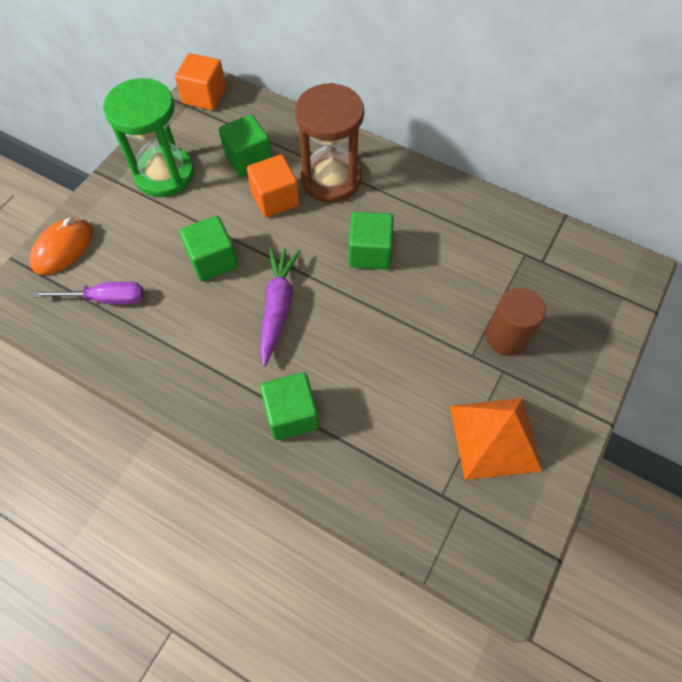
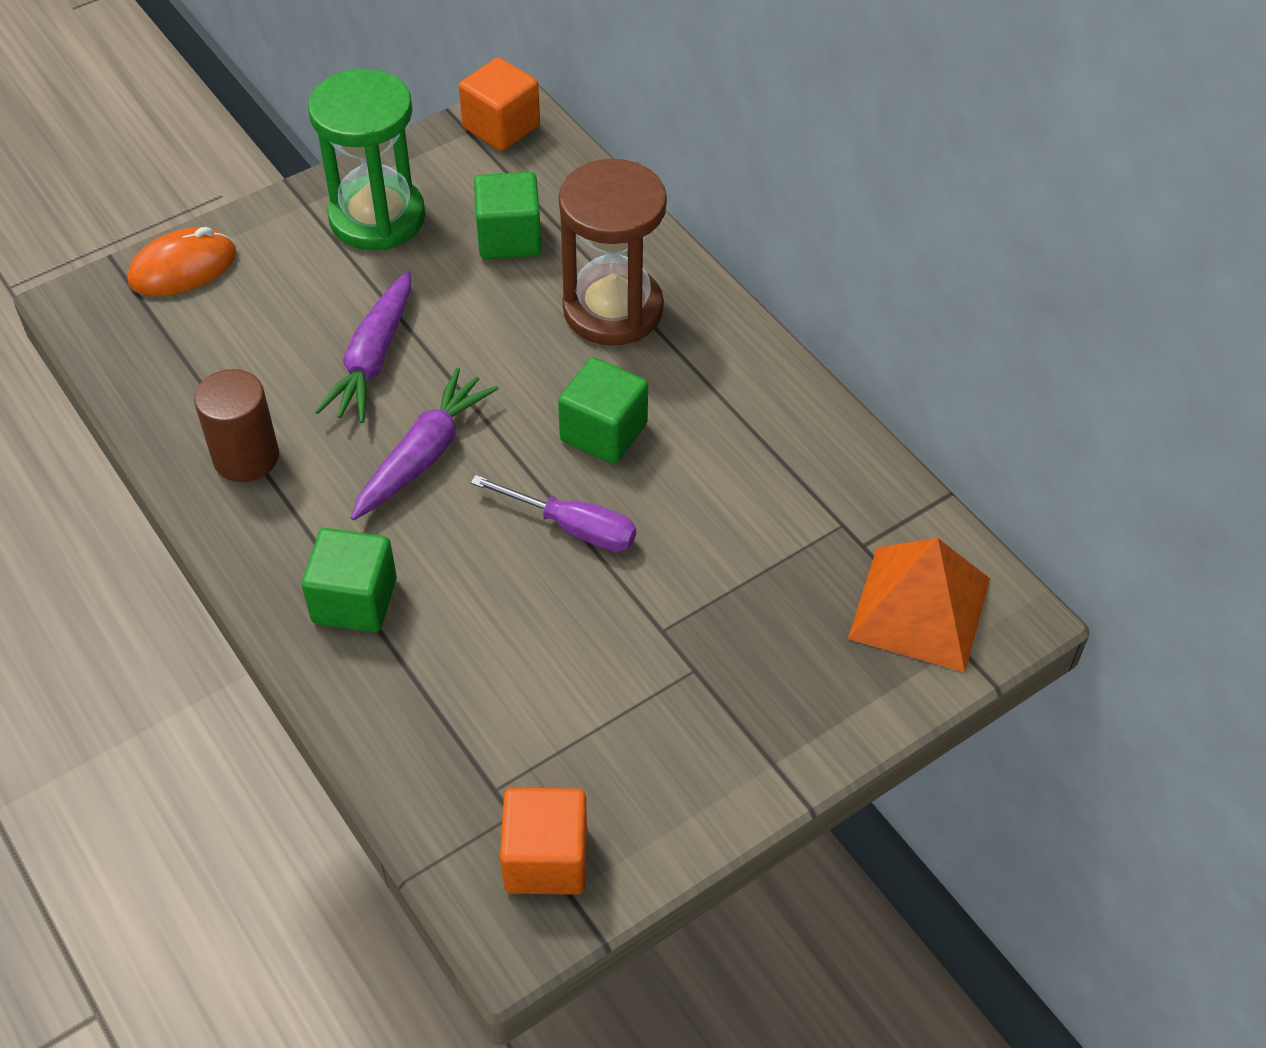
camera: 25 degrees right, 10 degrees down
purple screwdriver [33,281,144,305] -> purple screwdriver moved to [471,475,636,552]
green cube [180,216,238,281] -> purple carrot [315,271,411,423]
orange cube [247,155,300,218] -> orange cube moved to [500,788,587,895]
orange pyramid [450,398,542,480] -> orange pyramid moved to [848,538,990,673]
brown cylinder [486,288,546,356] -> brown cylinder moved to [194,369,279,482]

